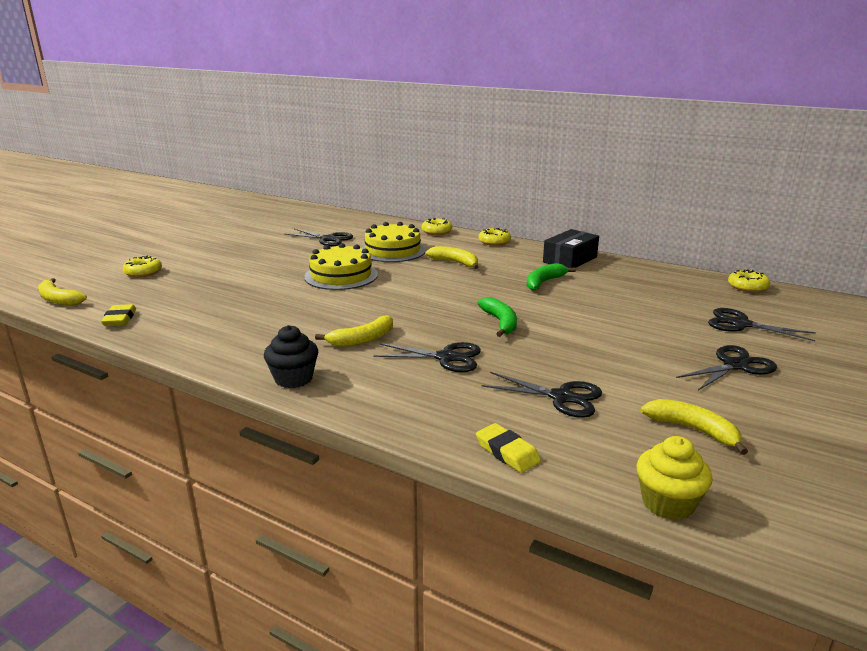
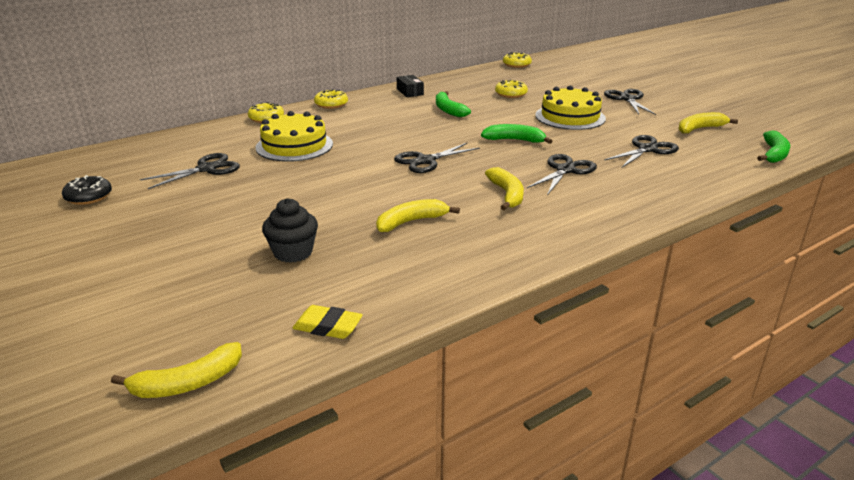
camera: 65 degrees left, 5 degrees up
yellow donut [123,256,162,277] -> yellow donut moved to [495,79,528,98]
black cupcake [264,325,318,388] -> black cupcake moved to [262,198,318,263]
yellow cake [304,243,378,290] -> yellow cake moved to [535,86,606,130]
yellow banana [425,246,478,269] -> yellow banana moved to [376,199,460,232]
yellow eraser [476,423,541,473] -> none
black box [543,229,599,268] -> black box [397,75,424,97], size x0.60
yellow cupcake [637,436,713,520] -> green banana [757,131,790,163]
black scissors [708,308,816,341] -> black scissors moved to [394,142,480,173]
none -> black donut [62,175,112,205]

